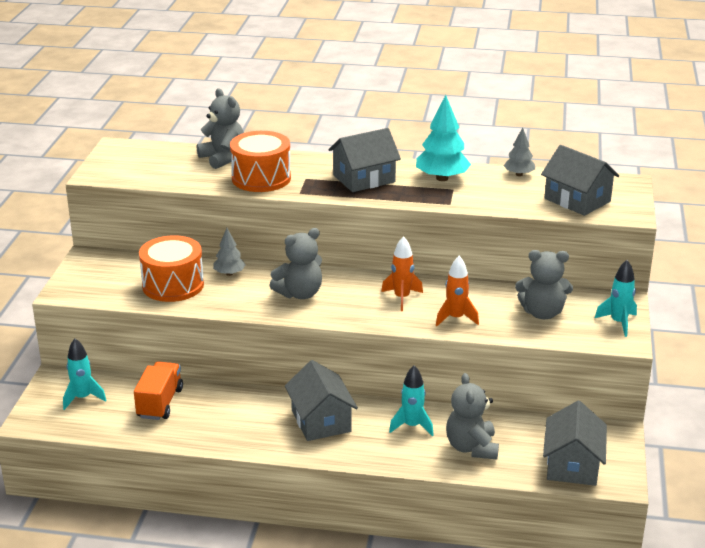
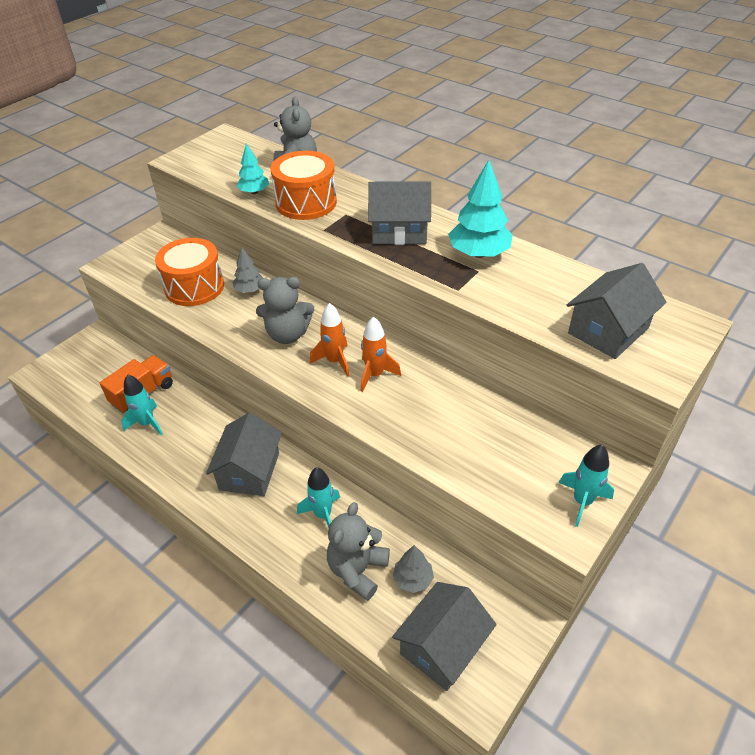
camera: 30 degrees right, 15 degrees up
turquoise rocket [63,339,107,410] -> turquoise rocket moved to [121,374,163,436]
orange rocket [436,256,479,326] -> orange rocket moved to [310,303,349,377]
grey tree [504,128,535,176] -> grey tree moved to [393,545,434,593]
grey teddy bear [515,250,573,319] -> none
grey house [541,145,619,216] -> grey house turned 60 degrees clockwise [567,263,667,359]
none -> turquoise tree [237,143,269,194]

